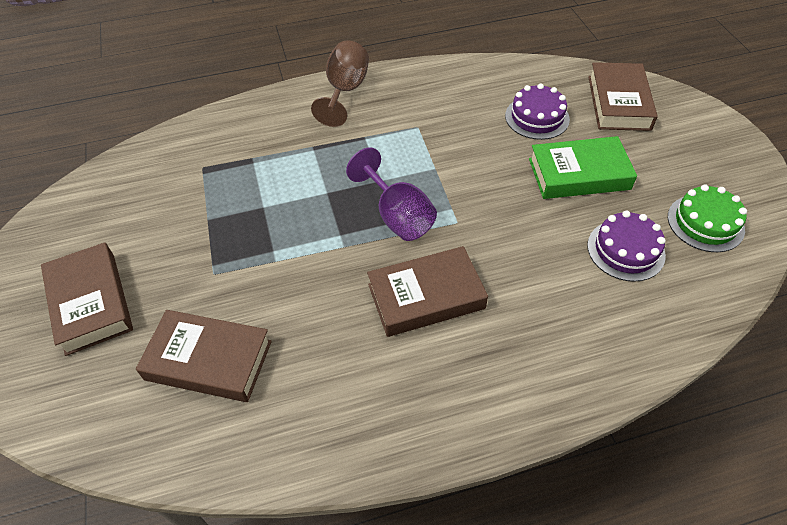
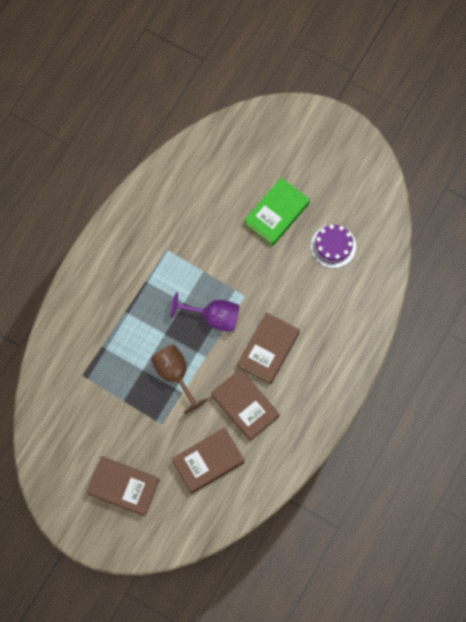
camera: 45 degrees left, 20 degrees up
brown goblet [311,41,369,127] -> brown goblet moved to [151,344,207,414]
purple cake [505,83,570,140] -> none
brown book [588,62,658,131] -> brown book moved to [211,369,280,441]
green cake [668,184,747,252] -> none

